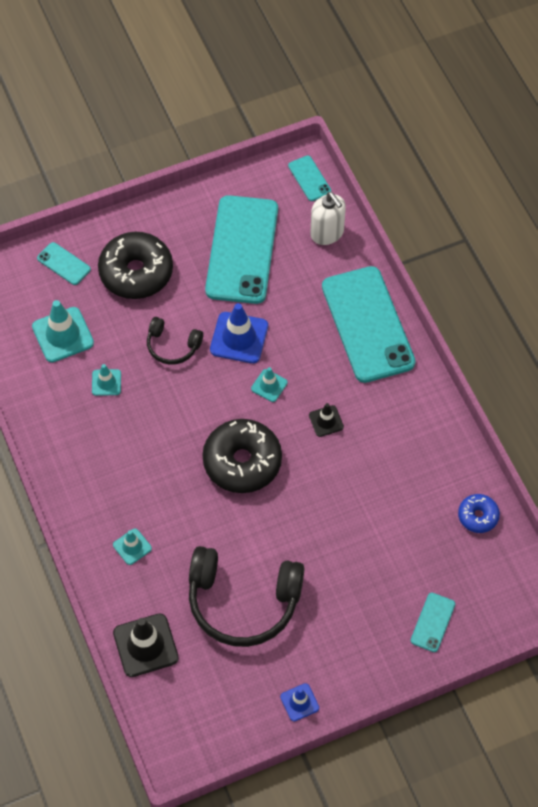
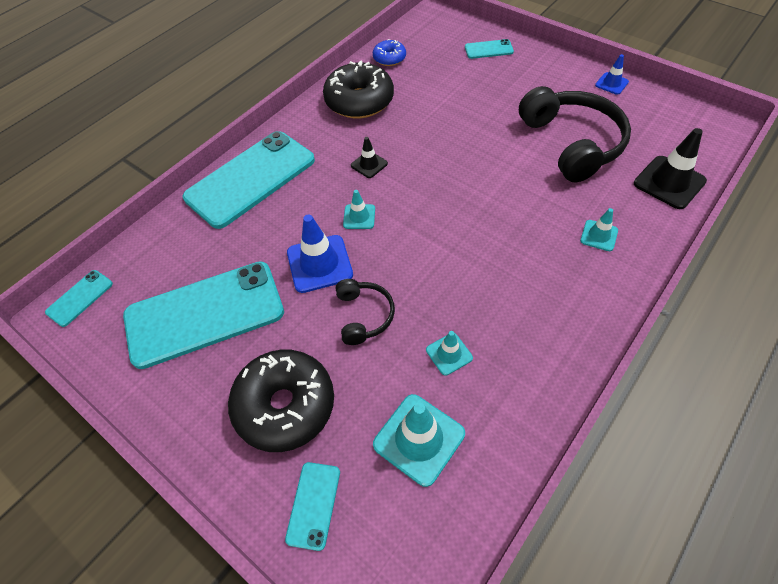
camera: 115 degrees left, 5 degrees down
black donut [202,419,282,493] -> black donut moved to [323,60,394,118]
white soap dispenser [310,192,346,245] -> none

